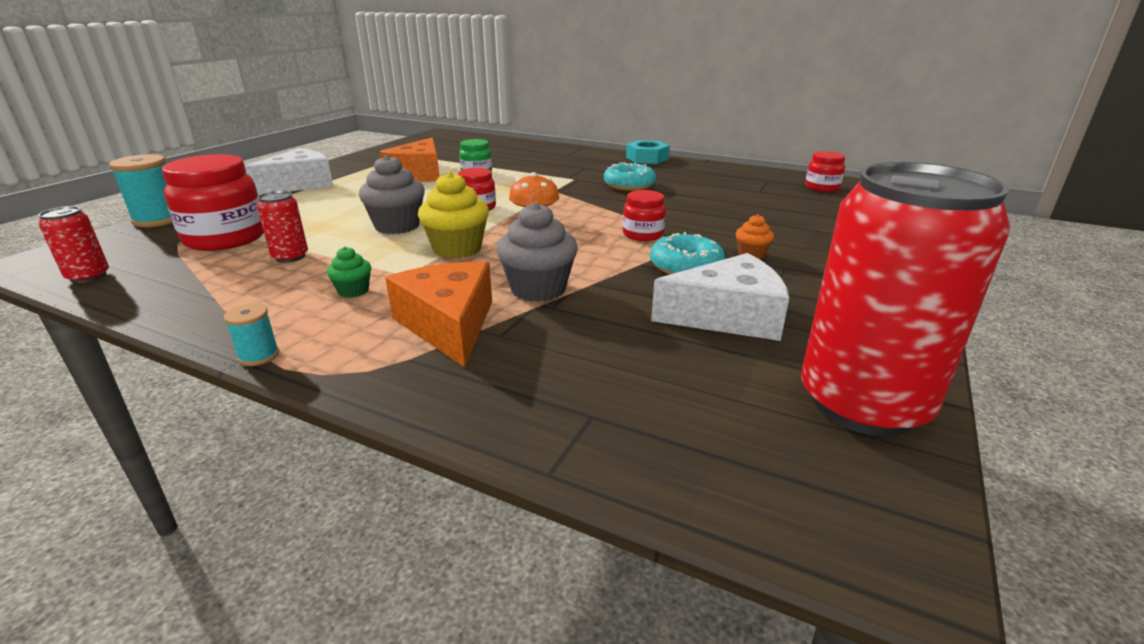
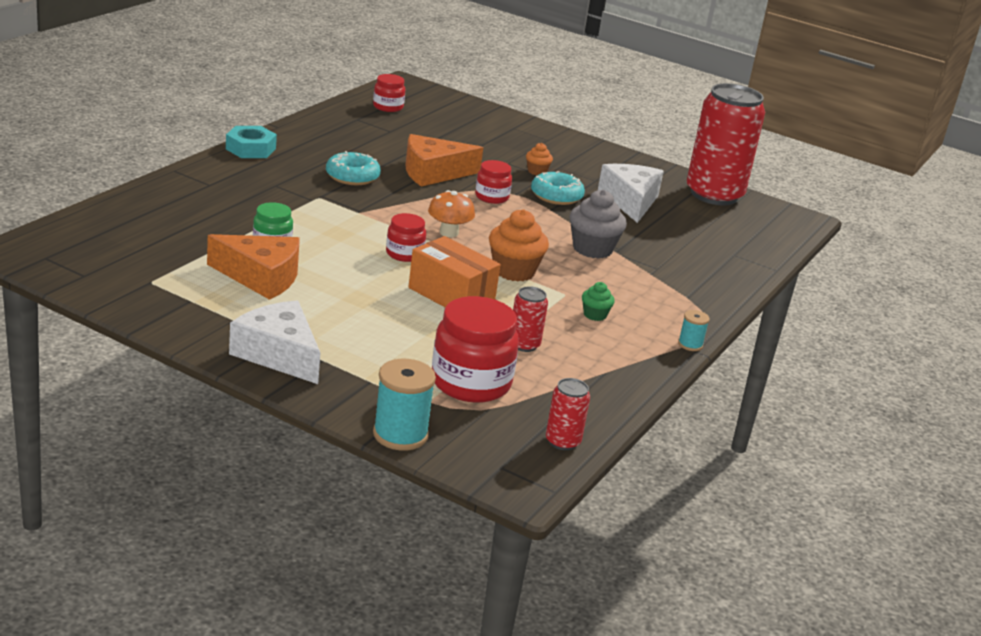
camera: 90 degrees left, 0 degrees up
grey cupcake [359,154,425,234] -> orange box [408,236,500,307]
orange cheese [385,262,492,367] -> orange cheese moved to [405,134,483,186]
yellow cupcake [418,172,489,259] -> orange cupcake [489,209,549,281]

